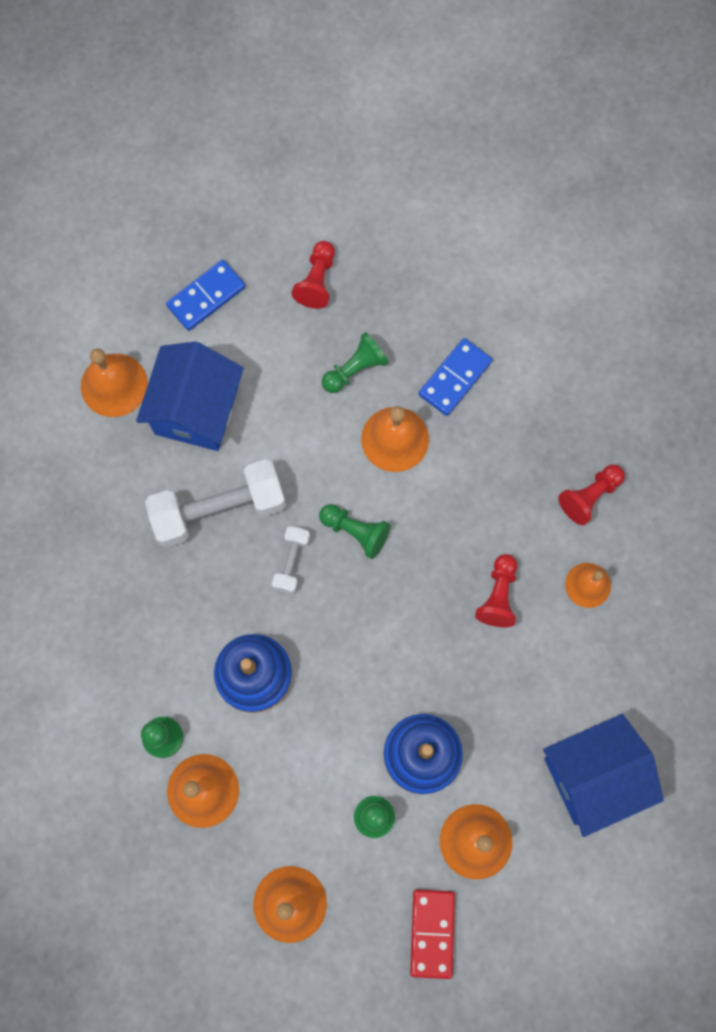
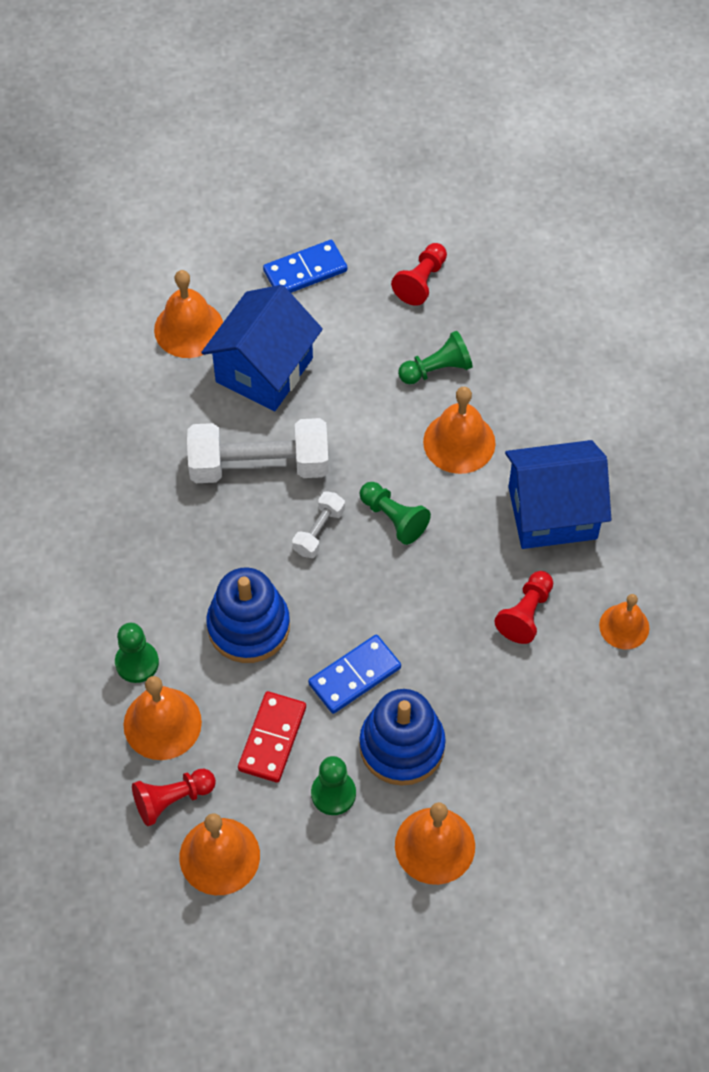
camera: 15 degrees right, 15 degrees down
red domino [410,889,455,979] -> red domino moved to [238,691,306,783]
blue domino [418,338,492,416] -> blue domino moved to [308,635,401,714]
blue house [543,714,664,837] -> blue house moved to [505,440,611,549]
red pawn [558,465,625,525] -> red pawn moved to [132,769,216,826]

